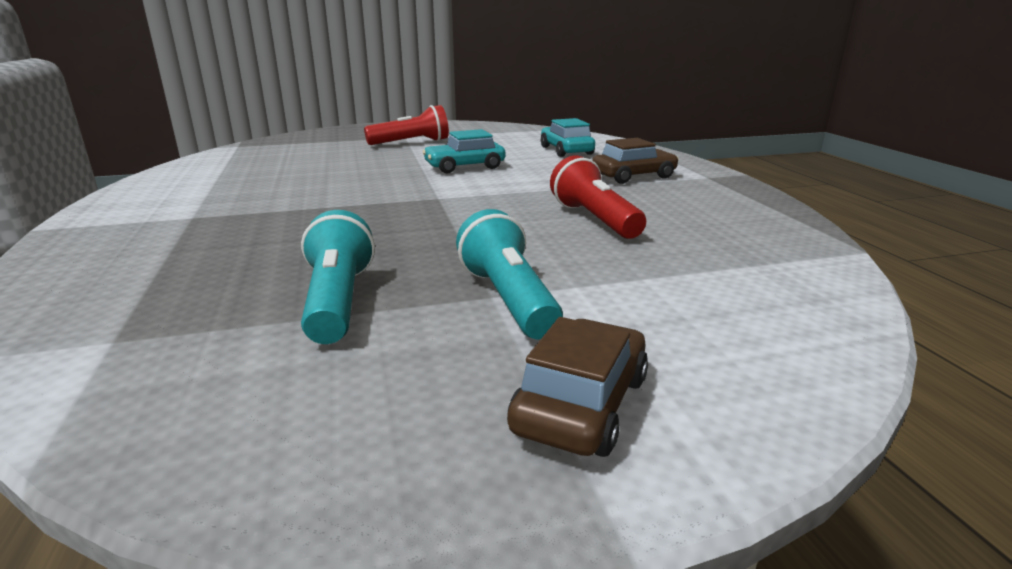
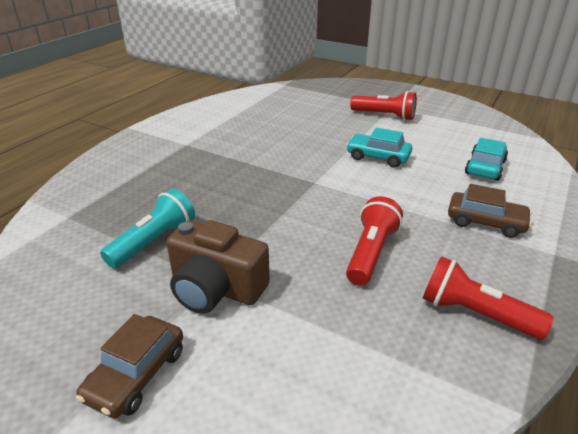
camera: 45 degrees right, 10 degrees up
turquoise flashlight [456,209,563,340] -> brown camera [166,220,270,314]
brown car [507,317,648,457] -> brown car turned 135 degrees clockwise [76,314,183,418]
none -> red flashlight [423,256,553,340]

